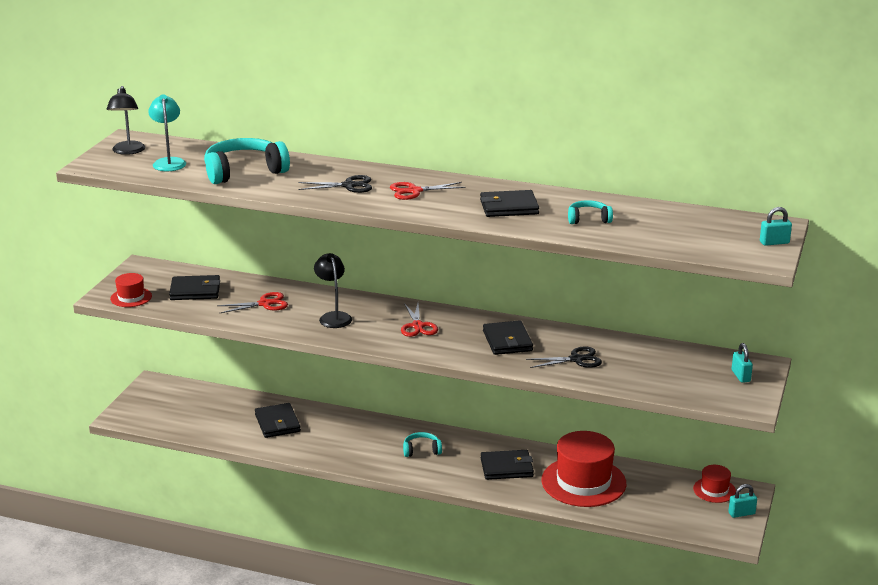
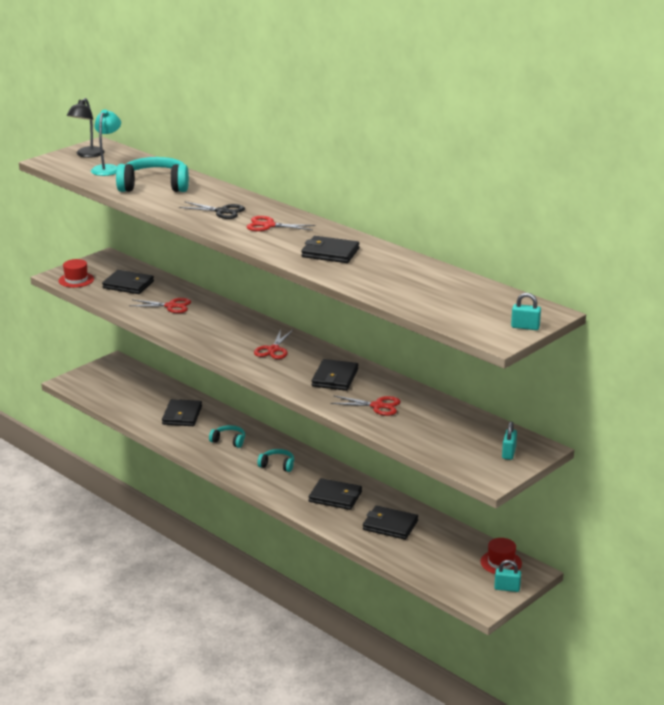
camera: 25 degrees right, 0 degrees up
black lamp [314,253,352,328] -> none
black scissors [526,346,602,368] -> red scissors [330,395,401,416]
red hat [541,431,626,507] -> black wallet [363,505,418,540]
turquoise headphones [568,200,613,224] -> turquoise headphones moved to [209,425,245,448]

